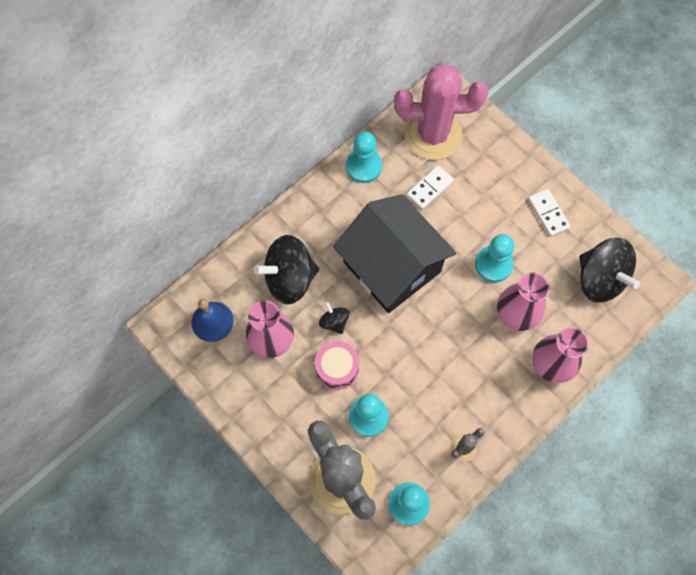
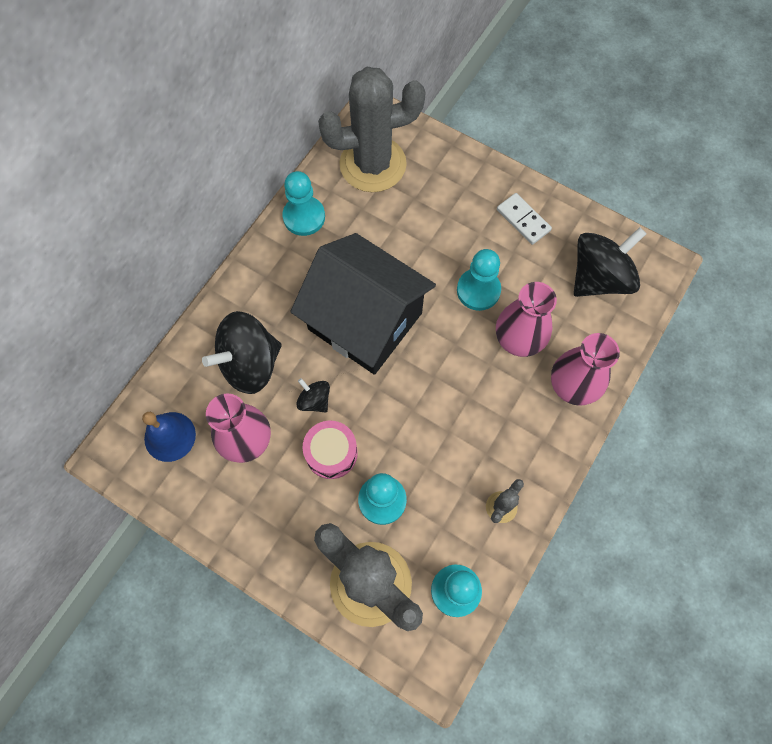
camera: 15 degrees left, 0 degrees up
pink cactus [394,64,488,160] -> grey cactus [318,67,426,192]
white domino [406,165,454,209] -> none
black spinning top [579,238,640,302] -> black spinning top turned 75 degrees counterclockwise [574,227,647,297]

